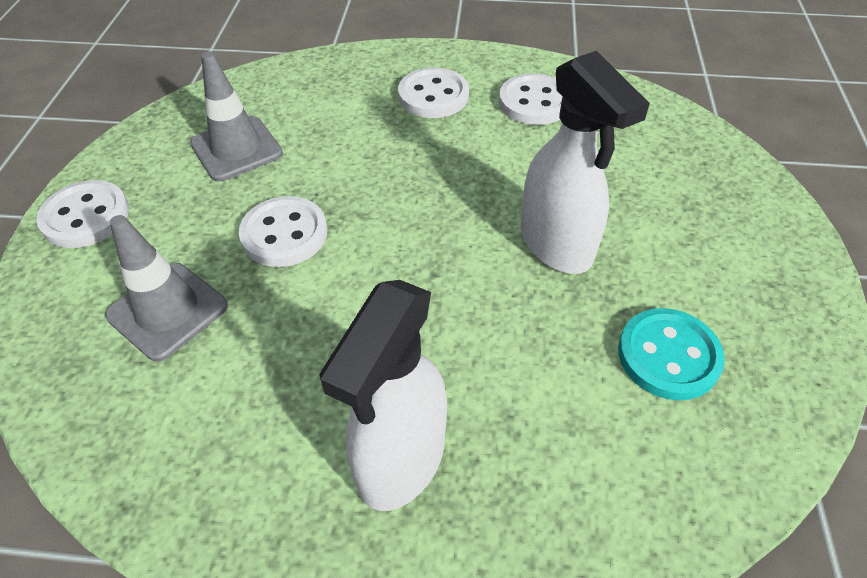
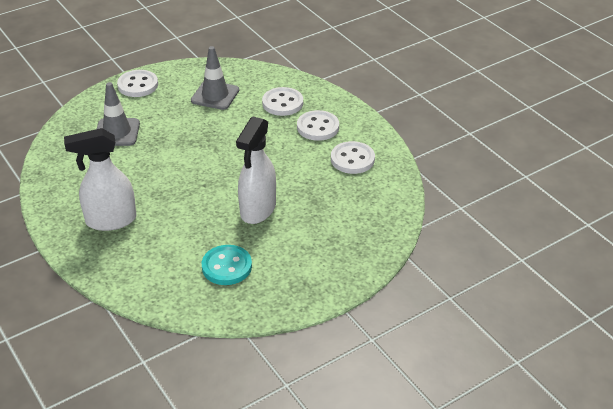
camera: 50 degrees right, 10 degrees down
white button [239,196,327,267] -> white button moved to [262,87,303,116]

